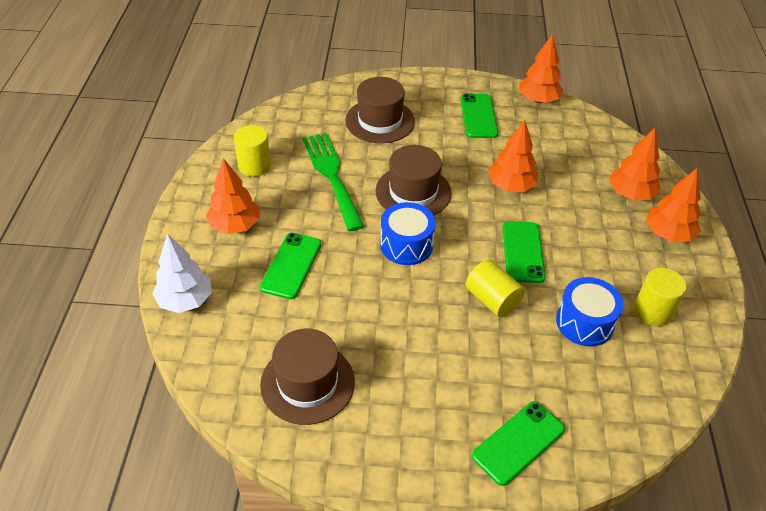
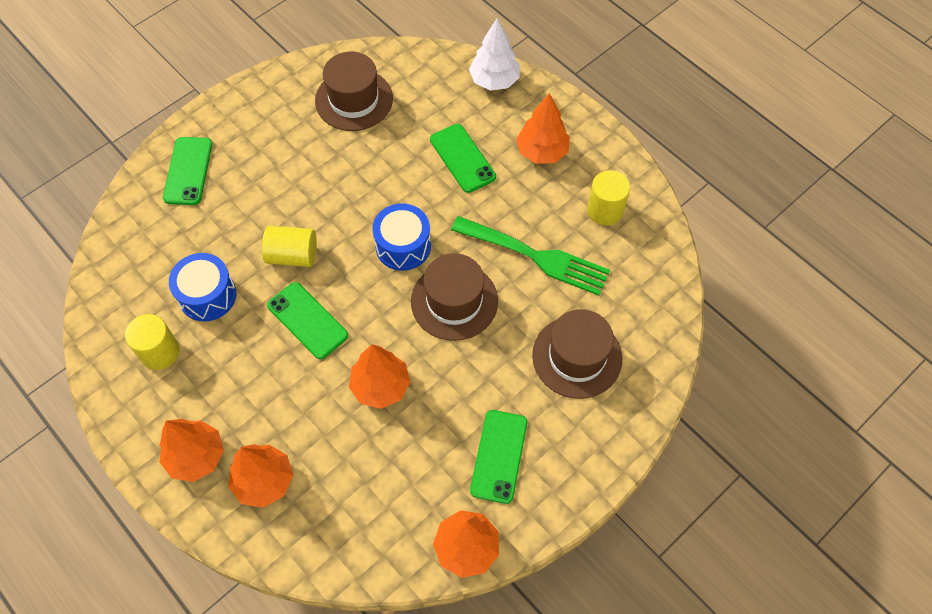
camera: 135 degrees right, 15 degrees up
green phone [460,94,498,138] -> green phone turned 60 degrees clockwise [470,410,527,504]

